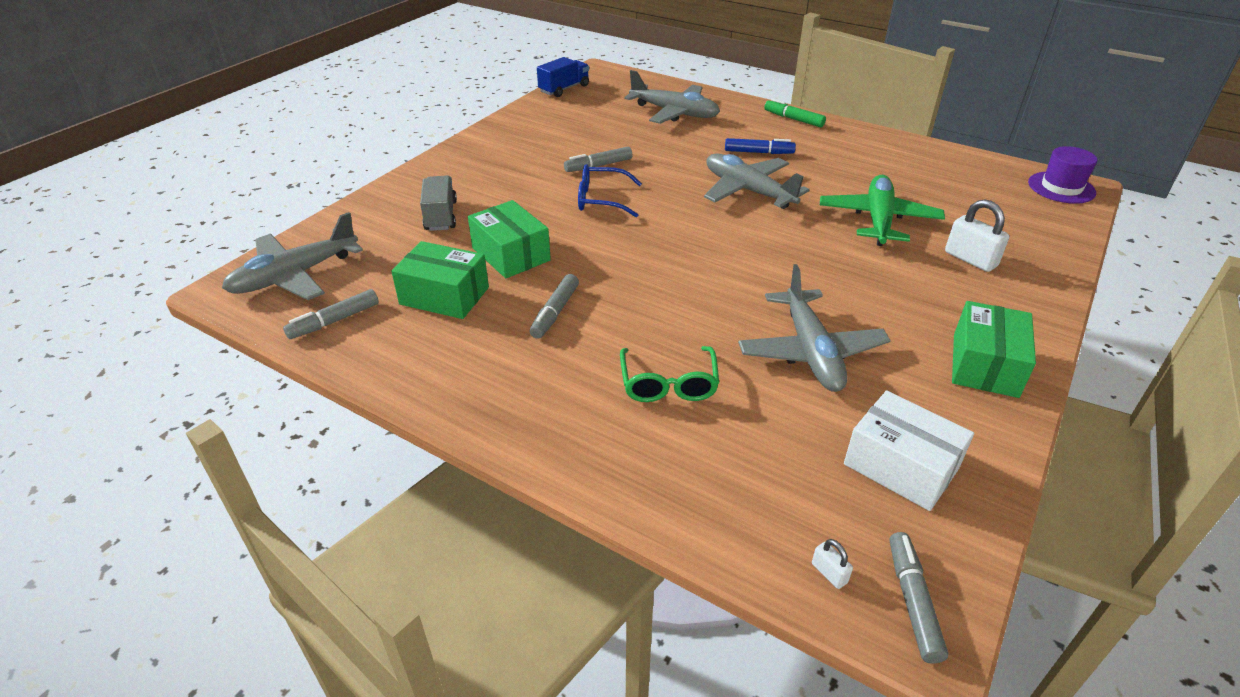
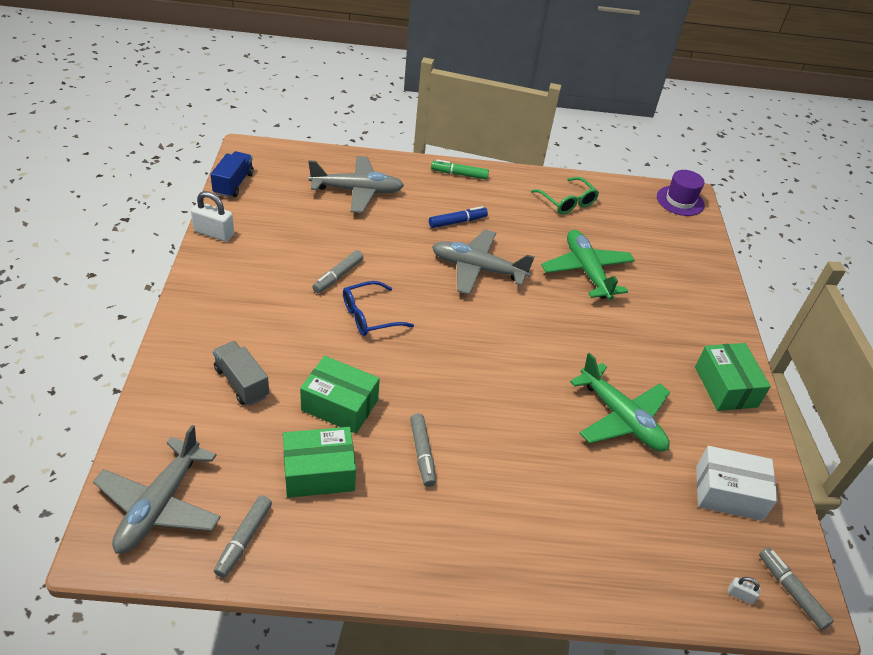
camera: 35 degrees left, 5 degrees up
green glasses [620,346,719,402] -> green glasses moved to [531,177,599,214]
grey plane [738,264,891,392] -> green plane [570,353,670,451]
white padlock [945,199,1010,272] -> white padlock moved to [191,191,234,242]

